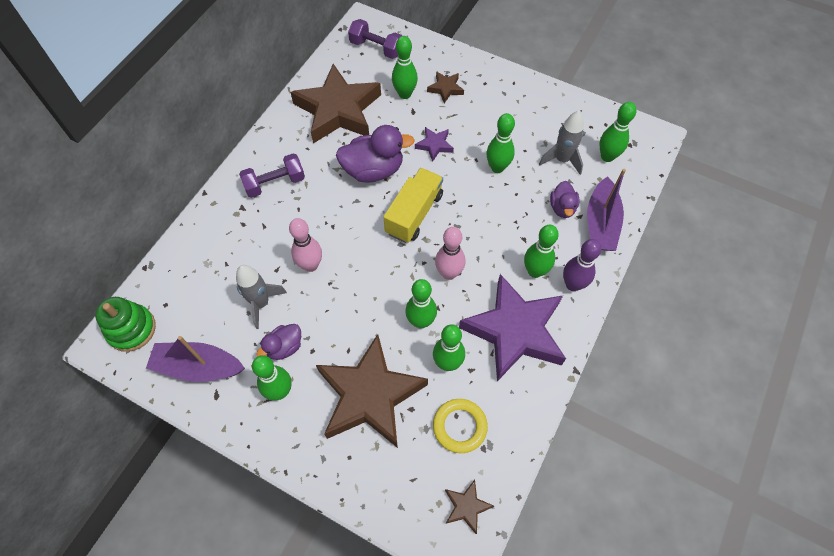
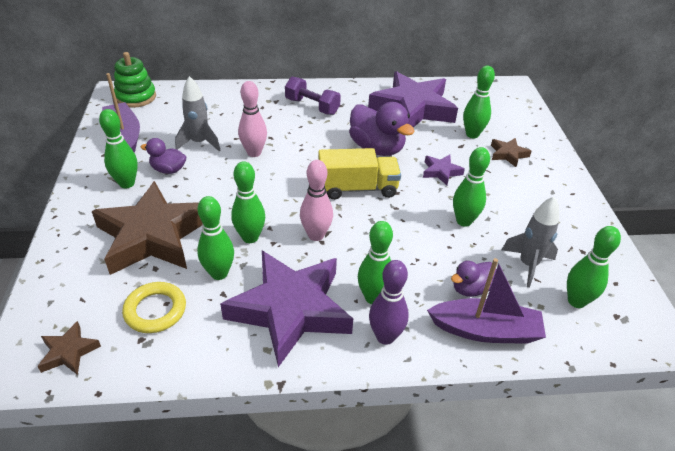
camera: 55 degrees right, 20 degrees down
brown star [290,64,381,143] -> purple star [368,71,458,128]
purple dumbbell [348,19,402,59] -> none
purple boat [587,169,626,251] -> purple boat turned 150 degrees counterclockwise [427,258,546,344]

